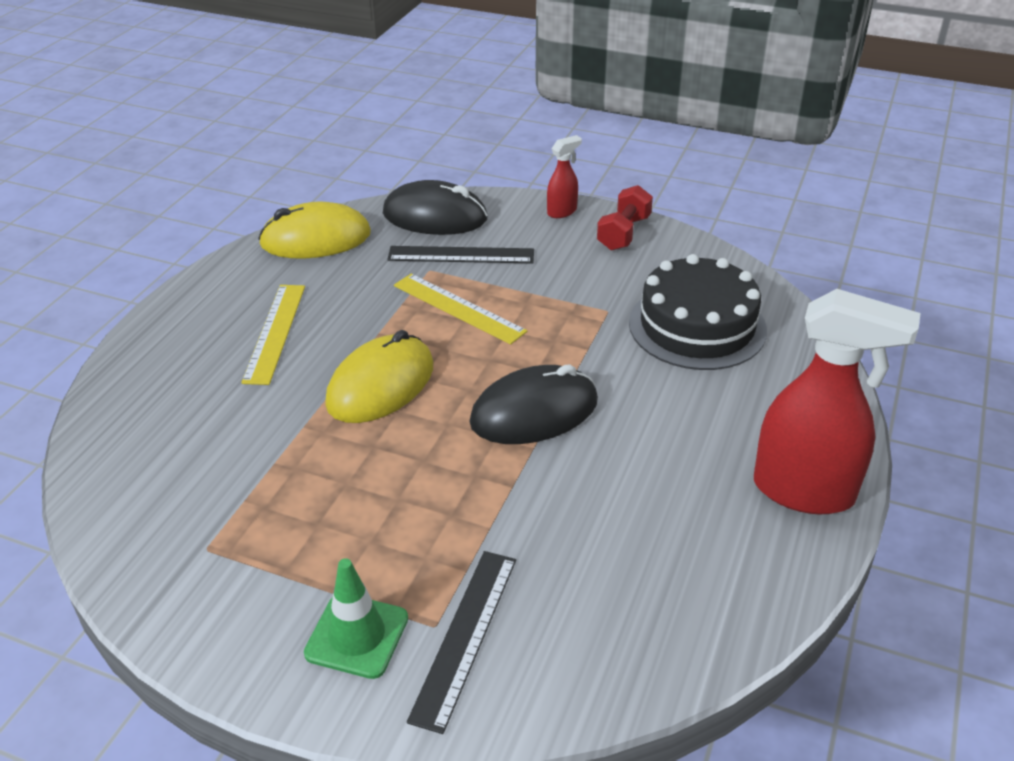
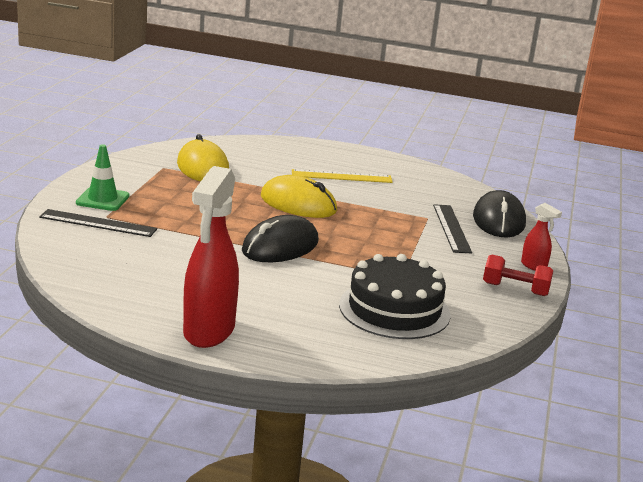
camera: 80 degrees right, 15 degrees down
yellow mouse [258,202,371,259] -> yellow mouse moved to [177,134,229,181]
yellow ruler [394,274,527,345] -> none
black mouse [469,364,598,444] -> black mouse turned 75 degrees clockwise [242,215,319,262]

